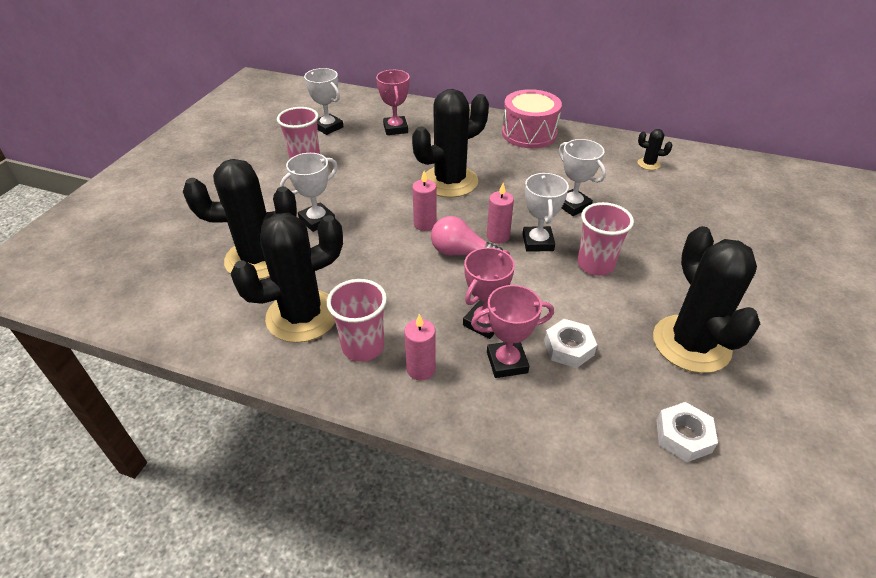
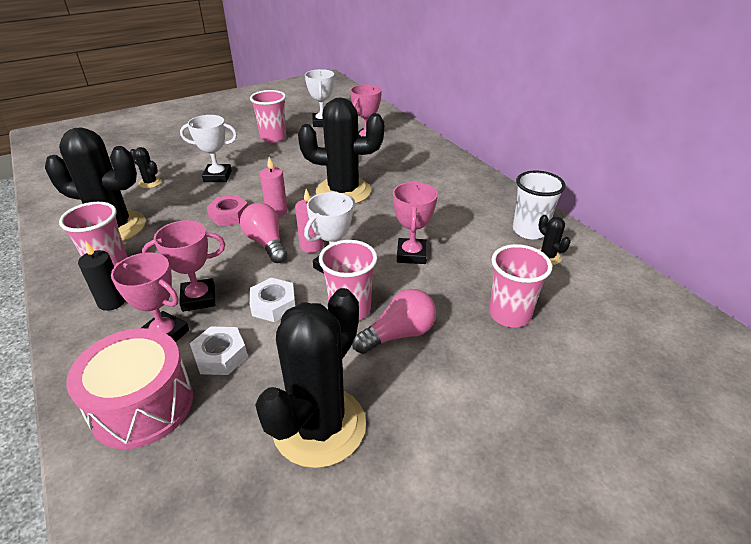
camera: 40 degrees right, 5 degrees down
black cactus [183,159,297,279] -> black cactus [130,147,162,188], size x0.41
pink candle [404,314,436,380] -> black candle [78,241,126,311]
pink drum [502,89,562,148] -> pink drum moved to [66,328,193,449]
white trophy [559,139,606,216] -> pink trophy [393,182,438,264]
white nut [656,402,718,462] -> white nut moved to [250,278,295,322]
none -> pink nut [207,195,248,226]
none -> pink light bulb [352,289,436,354]
none -> pink cup [489,244,552,327]
none -> white cup [513,171,566,239]

